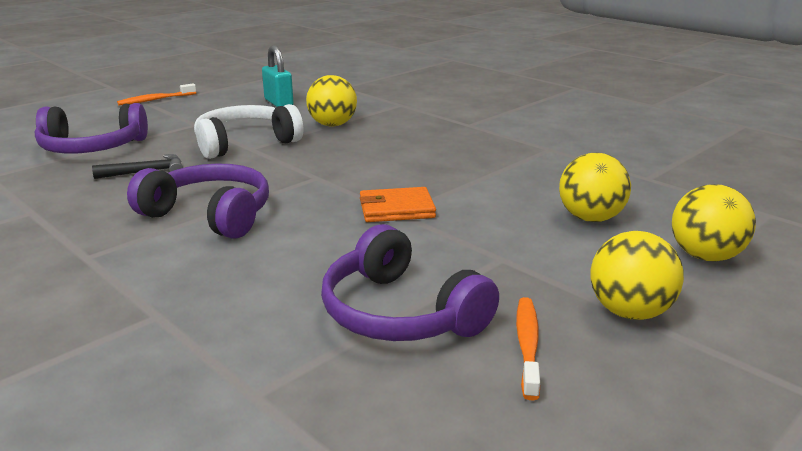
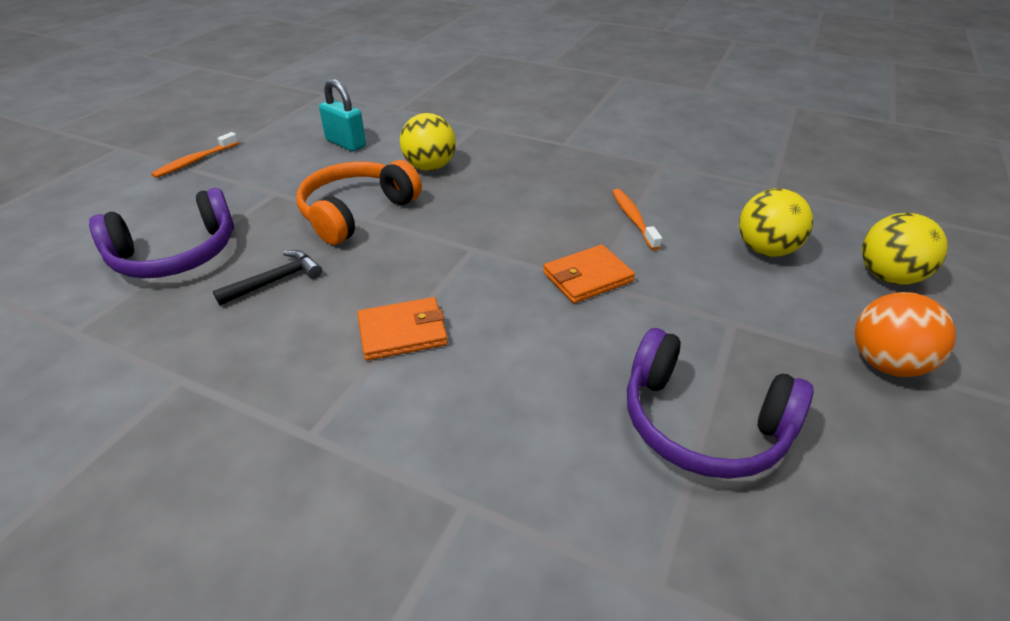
camera: 20 degrees left, 15 degrees up
purple headphones [127,163,269,239] -> orange wallet [357,297,448,360]
white headphones [194,104,303,159] -> orange headphones [296,160,422,245]
orange toothbrush [516,297,540,401] -> orange toothbrush moved to [612,189,662,250]
yellow ball [591,231,684,320] -> orange ball [855,292,956,377]

